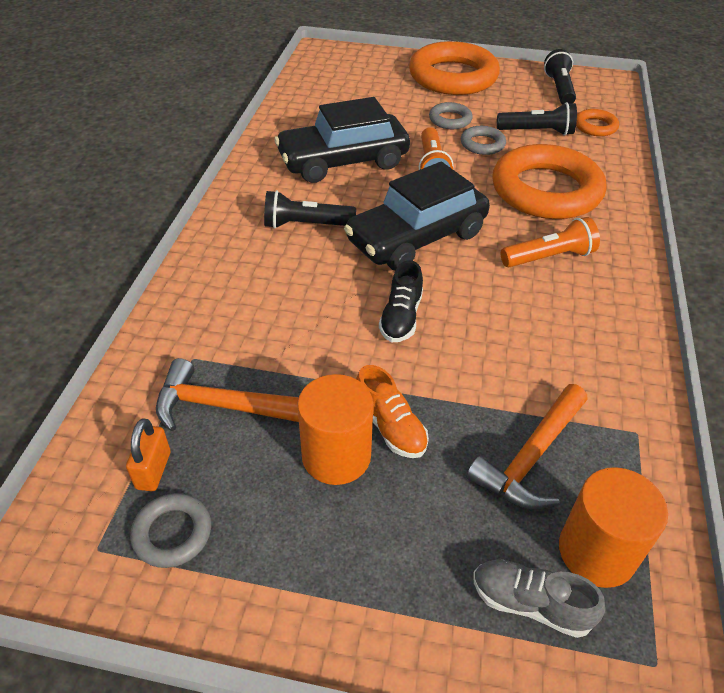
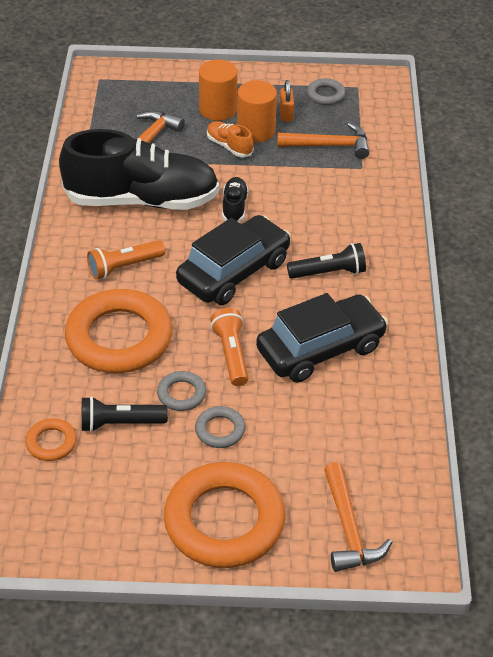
camera: 170 degrees right, 0 degrees up
orange padlock [126,418,171,491] -> orange padlock moved to [279,80,294,122]
grey shoe [473,560,605,638] -> none
black flashlight [544,49,576,105] -> none
orange cylinder [559,467,668,588] -> orange cylinder moved to [199,60,237,121]
none -> black shoe [59,129,219,210]
none -> orange hammer [324,462,392,572]

